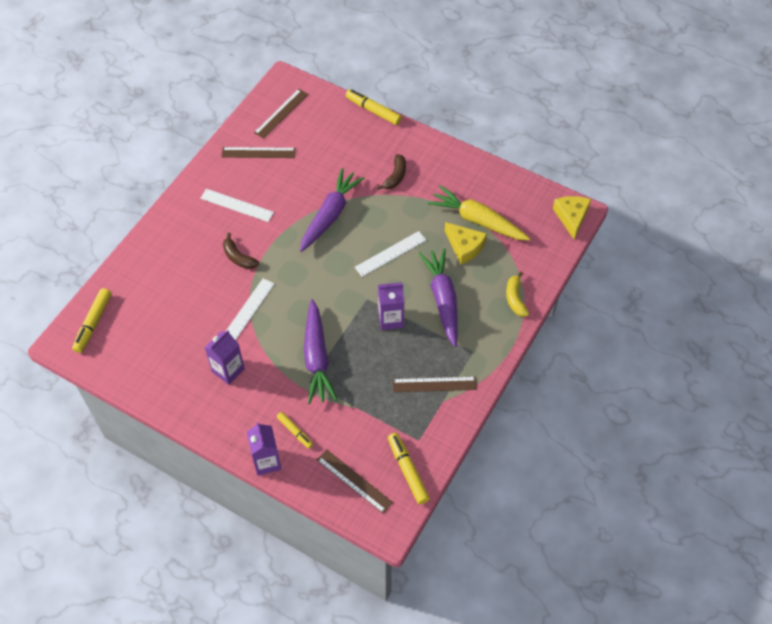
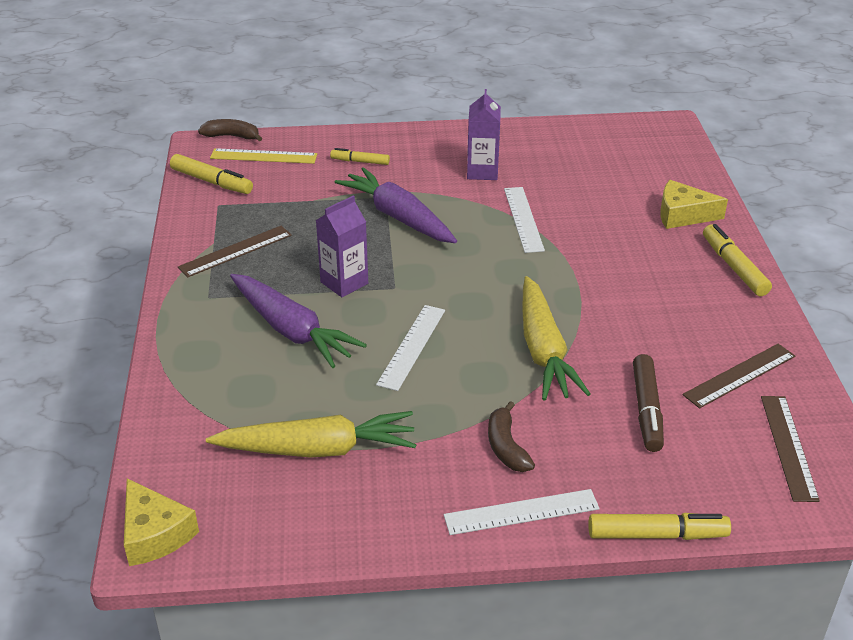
camera: 145 degrees right, 20 degrees down
yellow marker [72,288,112,353] -> yellow marker moved to [703,224,772,296]
white ruler [200,189,274,222] -> white ruler moved to [444,489,600,535]
brown banana [223,233,259,269] -> brown banana moved to [198,119,262,141]
purple carton [247,422,282,476] -> none
purple carrot [300,168,365,252] -> yellow carrot [522,276,590,401]
brown ruler [317,449,393,514] -> yellow ruler [210,148,317,164]
yellow cheese [445,222,487,264] -> yellow cheese moved to [660,180,728,229]
yellow banana [506,272,529,317] -> none
none -> brown marker [633,354,664,452]

